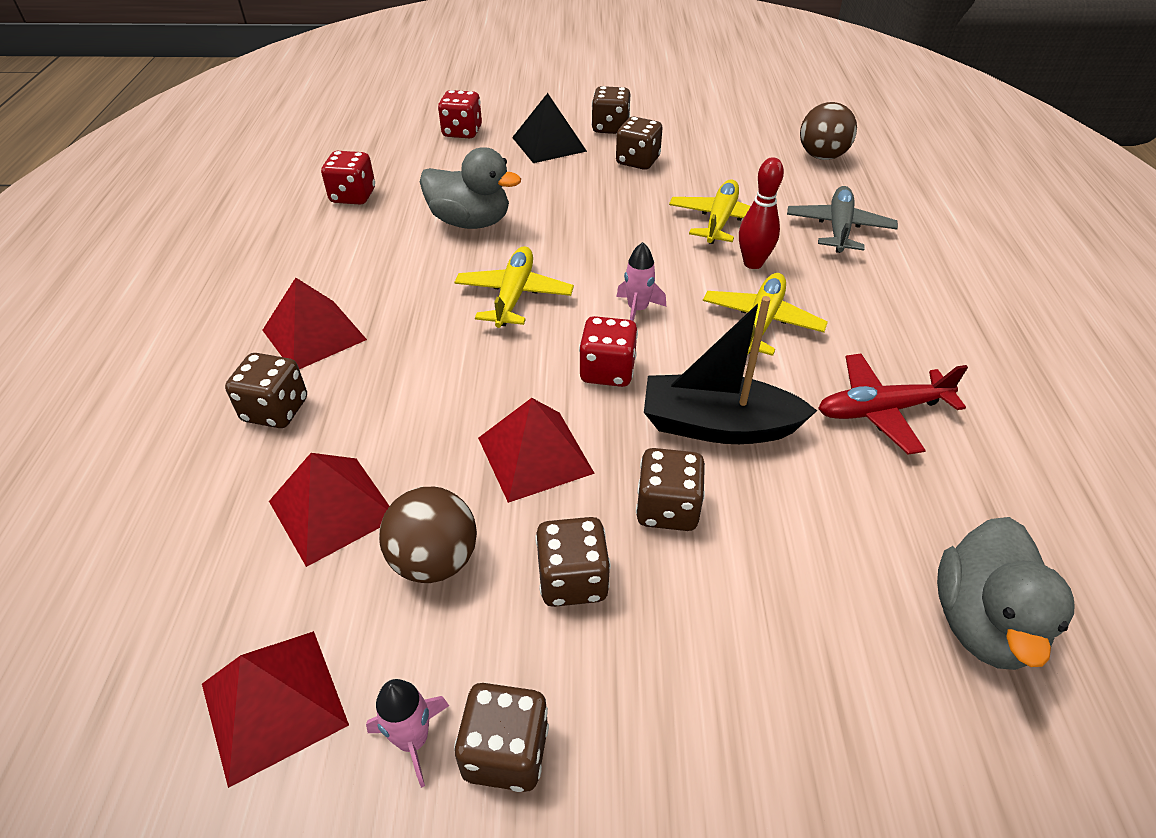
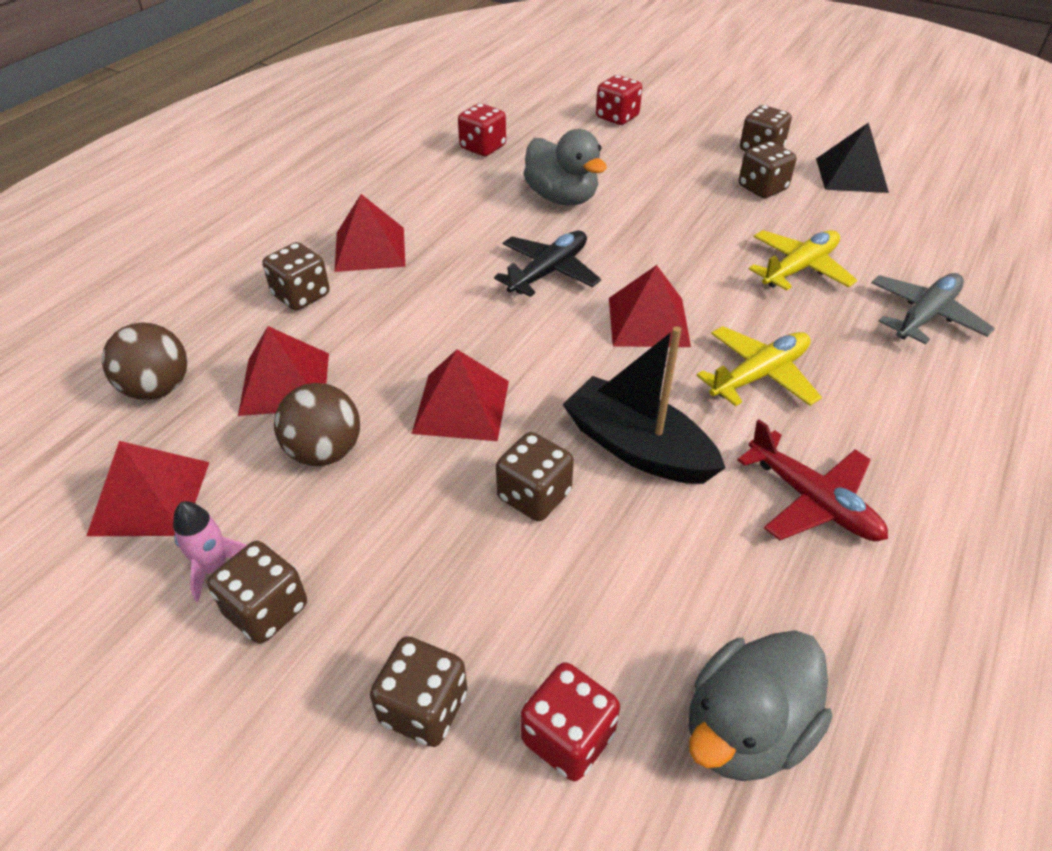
camera: 30 degrees right, 0 degrees up
yellow plane [455,246,574,328] -> black plane [494,231,601,297]
black pyramid [512,93,587,163] -> black pyramid moved to [816,122,889,193]
brown dice [535,517,611,607] -> brown dice moved to [370,636,467,747]
red dice [579,316,638,387] -> red dice moved to [521,662,620,781]
pink rocket [616,242,666,321] -> red pyramid [609,265,691,347]
red bowling pin [739,157,784,269] -> none
brown ball [800,102,857,160] -> brown ball moved to [102,322,187,400]
red plane [818,354,968,455] -> red plane turned 150 degrees counterclockwise [737,420,888,541]

